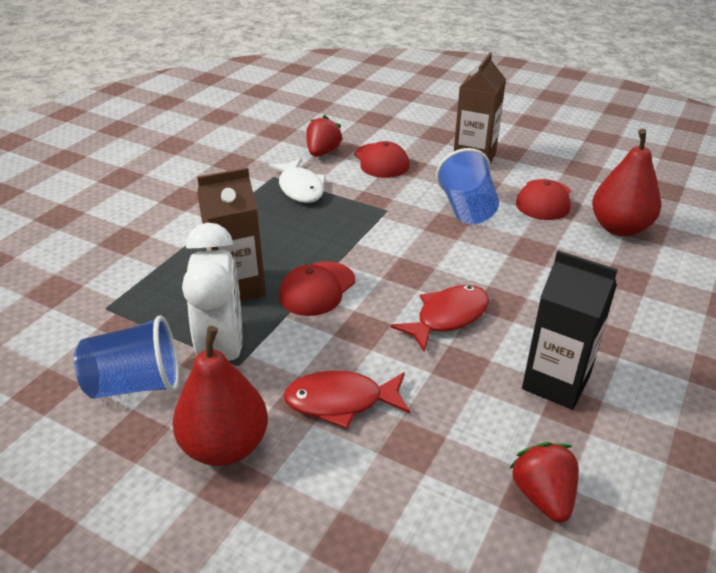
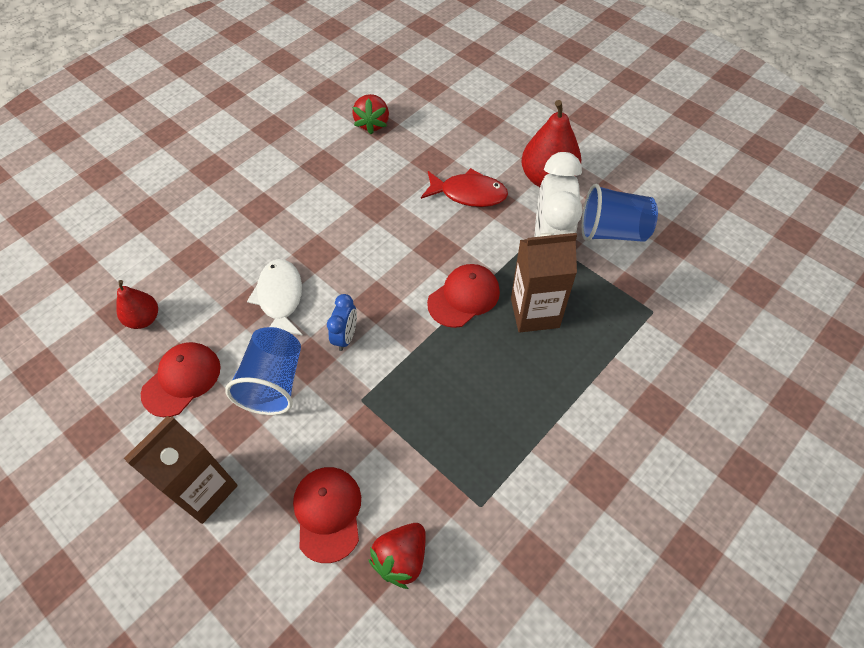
camera: 165 degrees left, 20 degrees up
white fish [268,158,326,203] -> white fish moved to [247,259,303,336]
red fish [391,285,489,352] -> none
black carton [522,250,618,410] -> none
red pear [592,129,661,236] -> red pear [116,280,158,329], size x0.58
none -> blue clock [327,294,357,351]

